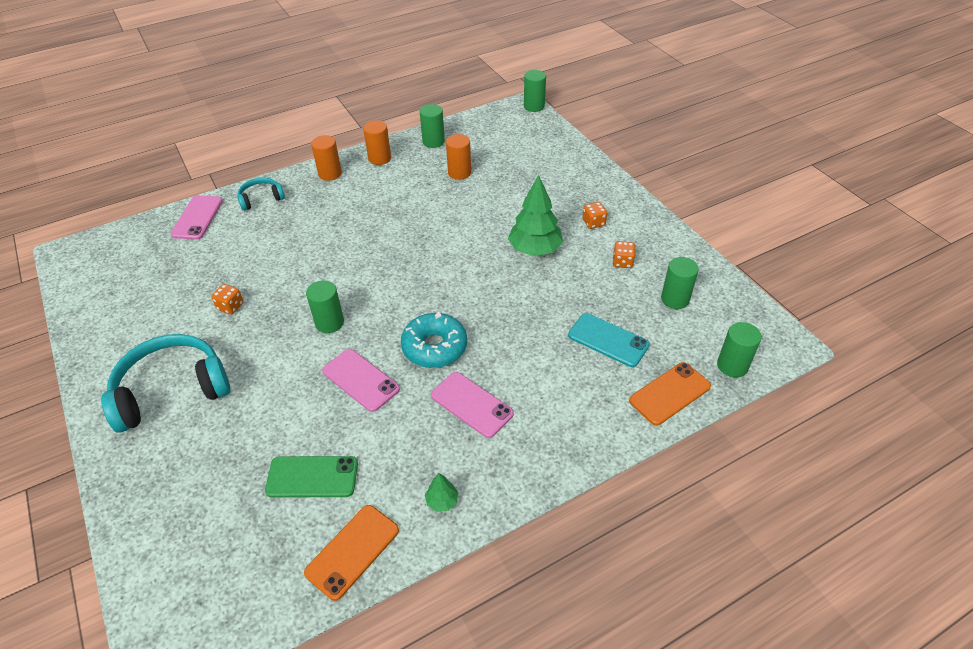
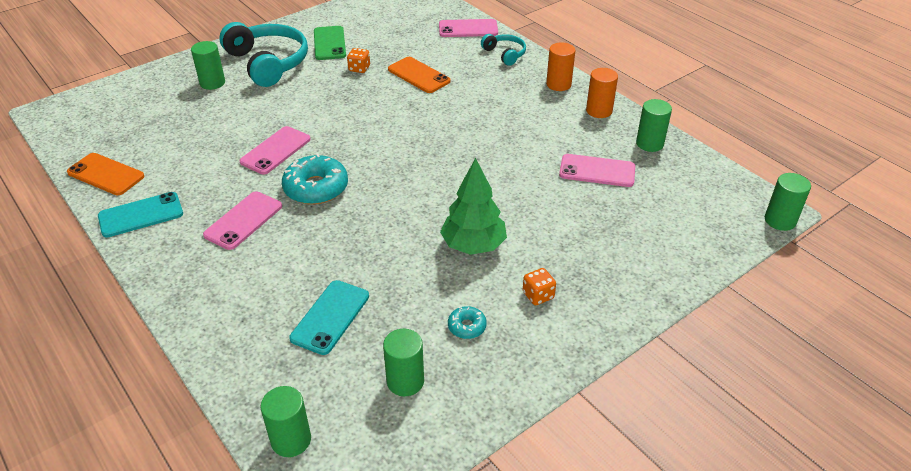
camera: 80 degrees right, 5 degrees down
green phone [265,456,358,498] -> green phone moved to [314,26,346,60]
green cylinder [306,280,344,333] -> green cylinder moved to [191,41,225,90]
green tree [425,473,458,512] -> turquoise phone [98,192,183,237]
orange cylinder [446,134,471,180] -> pink phone [559,154,635,187]
orange dice [613,241,636,268] -> turquoise donut [448,306,487,339]
orange phone [629,362,711,426] -> orange phone moved to [388,57,450,93]

